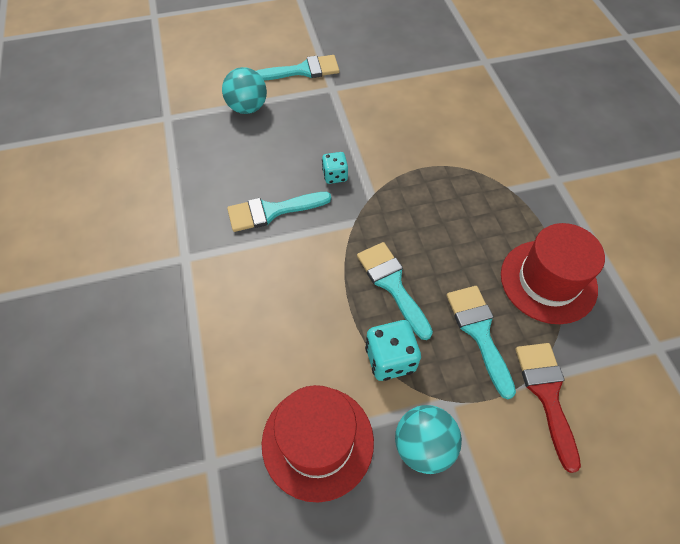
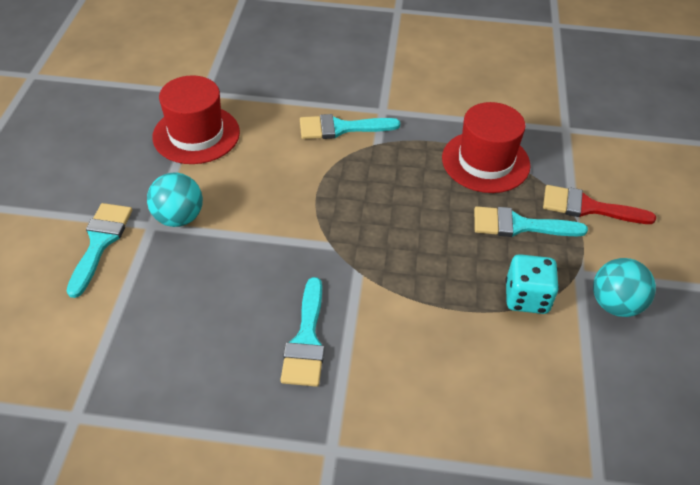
camera: 70 degrees left, 10 degrees down
turquoise ball [222,67,267,114] -> turquoise ball moved to [147,173,203,227]
red hat [262,385,374,503] -> red hat moved to [152,75,240,164]
turquoise dice [322,152,348,184] -> none
turquoise brush [357,242,433,340] -> turquoise brush moved to [300,114,400,139]

